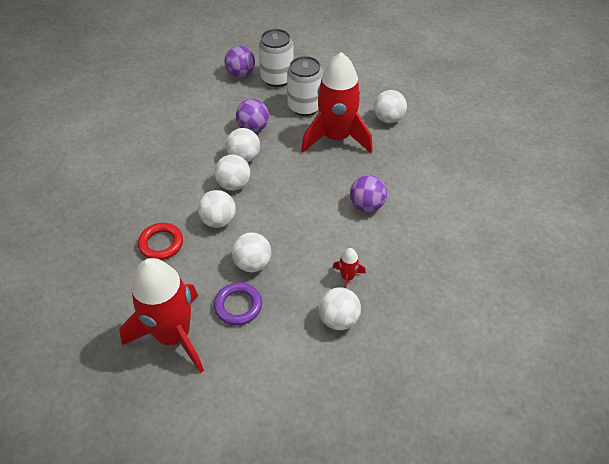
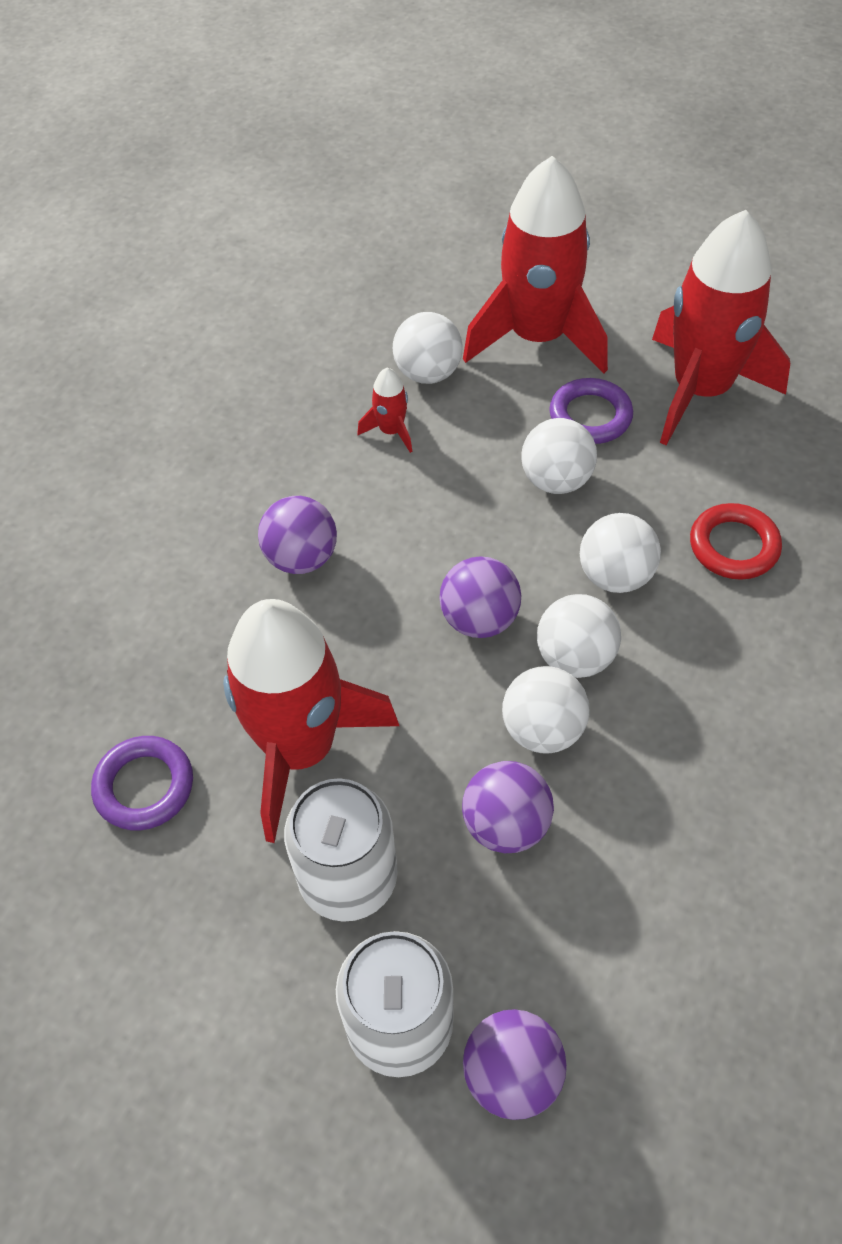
camera: 165 degrees left, 5 degrees up
white ball [374,90,407,123] -> purple ring [91,736,193,831]
none -> purple ball [439,556,521,638]
none -> red rocket [463,156,608,374]

